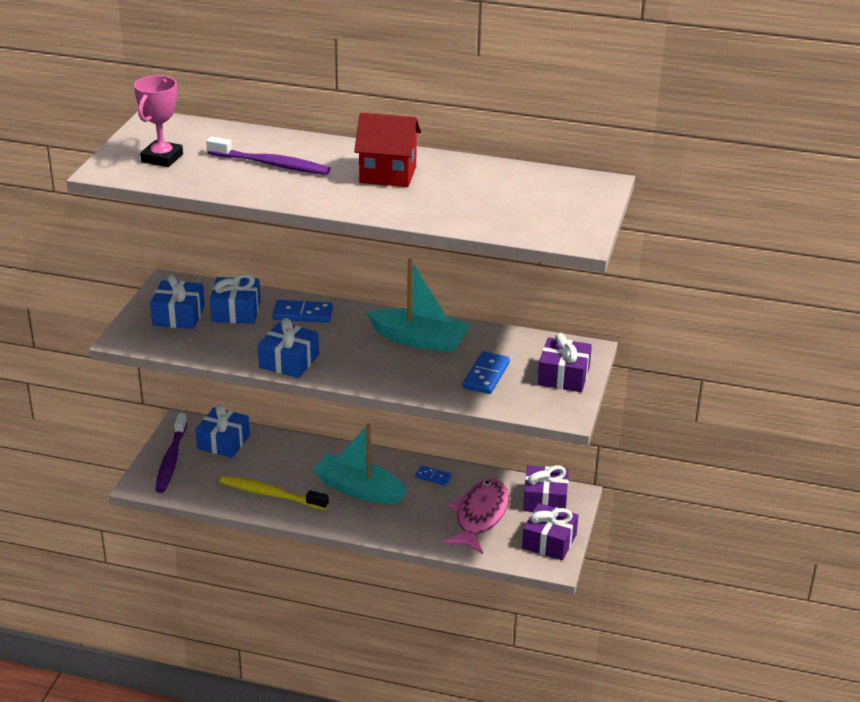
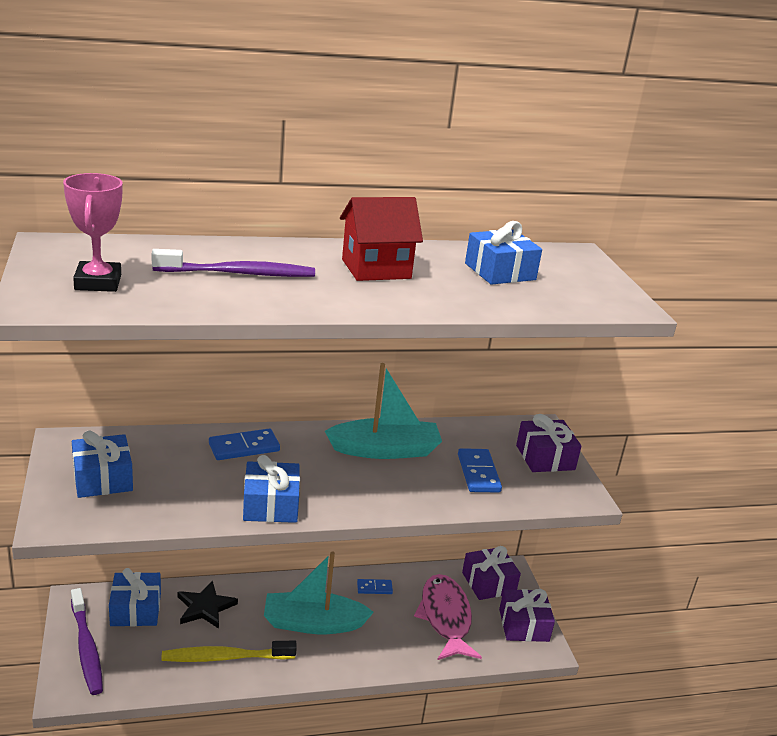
camera: 30 degrees left, 5 degrees down
blue gift [210,274,261,324] -> blue gift moved to [465,221,542,285]
none -> black star [178,580,238,629]

